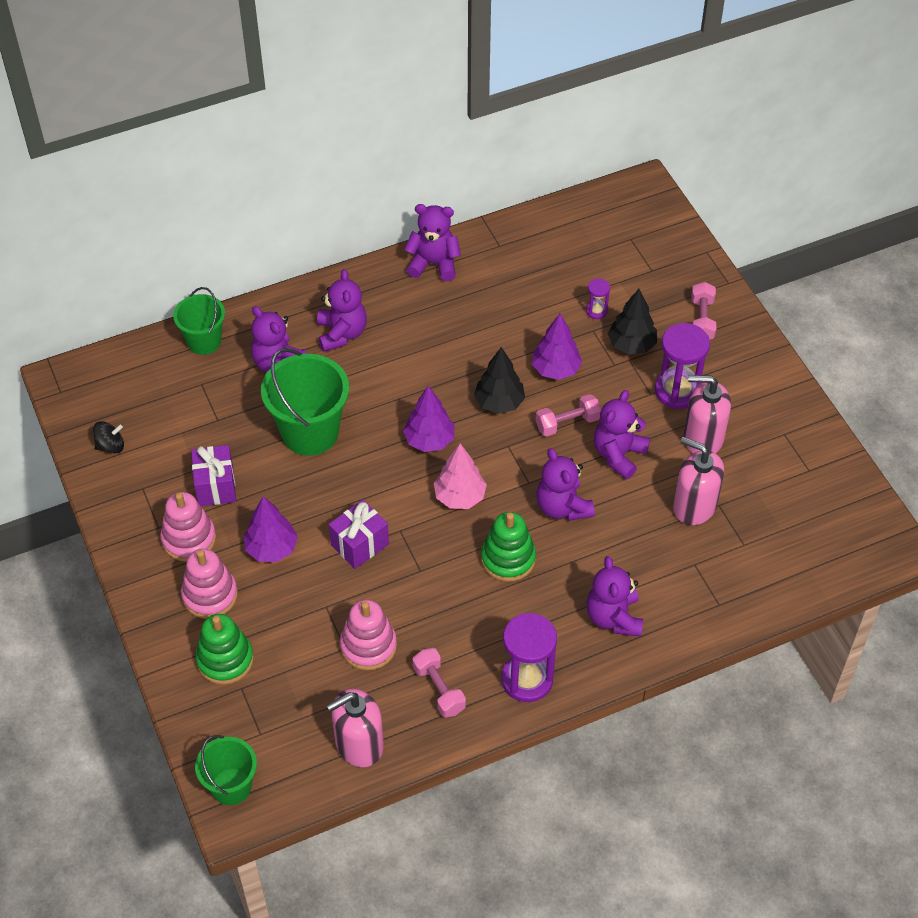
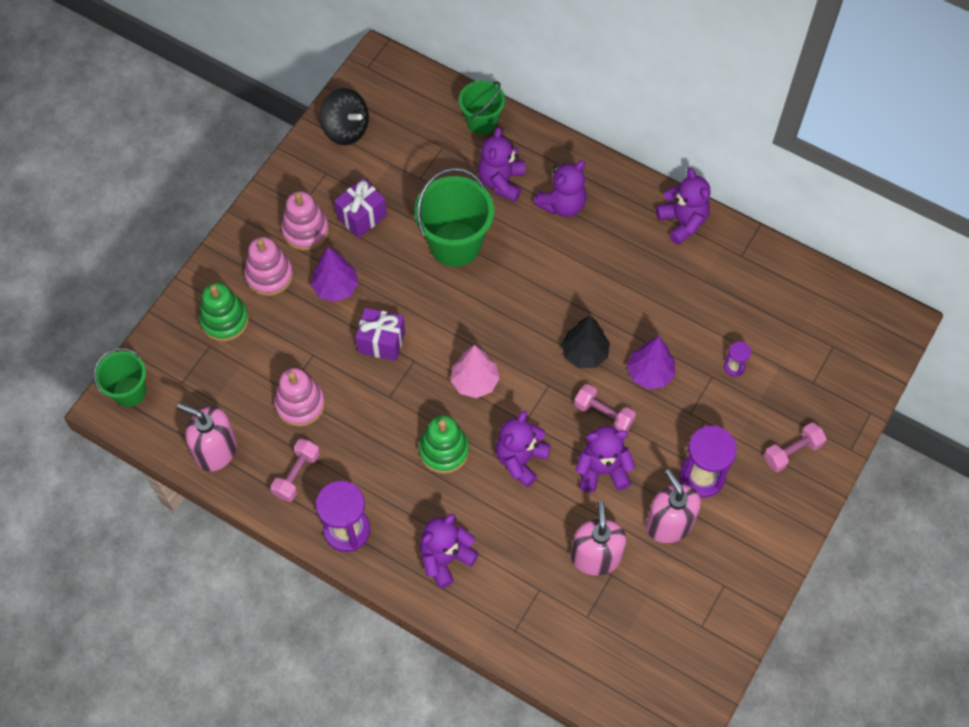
camera: 55 degrees right, 10 degrees up
black spinning top [93,421,124,453] -> black spinning top [320,88,369,145], size x1.70
purple tree [403,386,454,452] -> none
black tree [608,289,657,354] -> none

